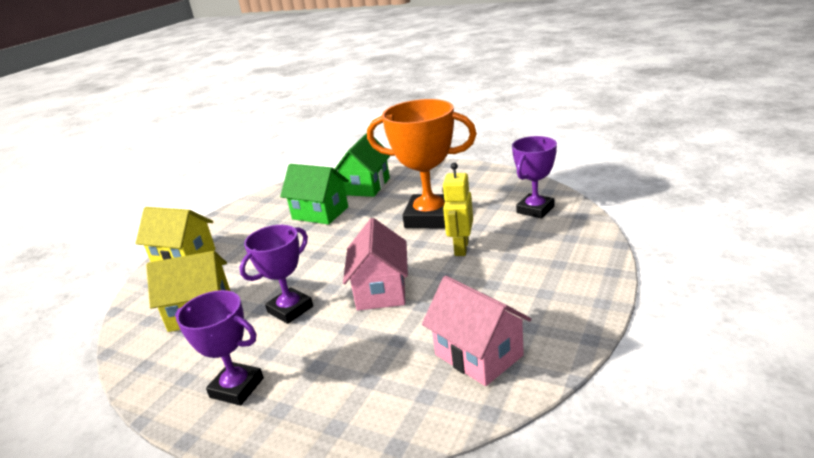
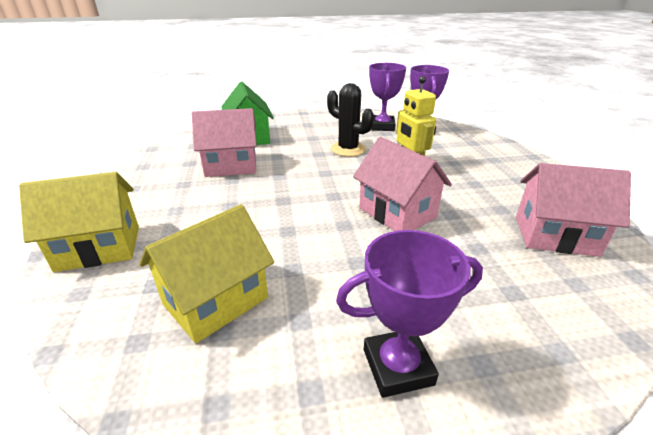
camera: 40 degrees left, 5 degrees up
purple trophy [239,225,313,324] -> purple trophy moved to [369,63,406,131]
green house [280,164,349,225] -> pink house [192,108,257,177]
orange trophy [367,99,477,228] -> black cactus [327,83,374,157]

